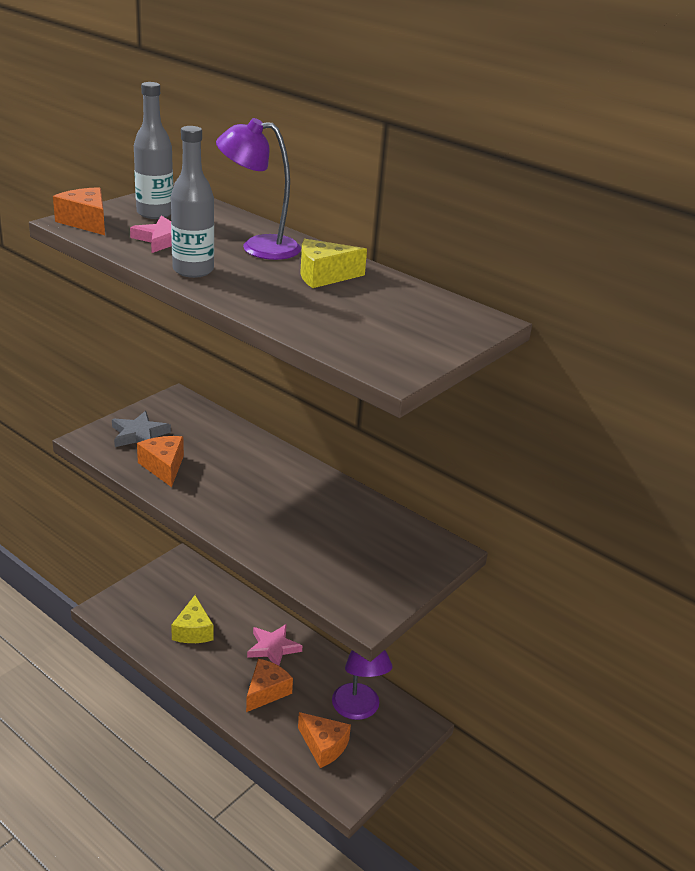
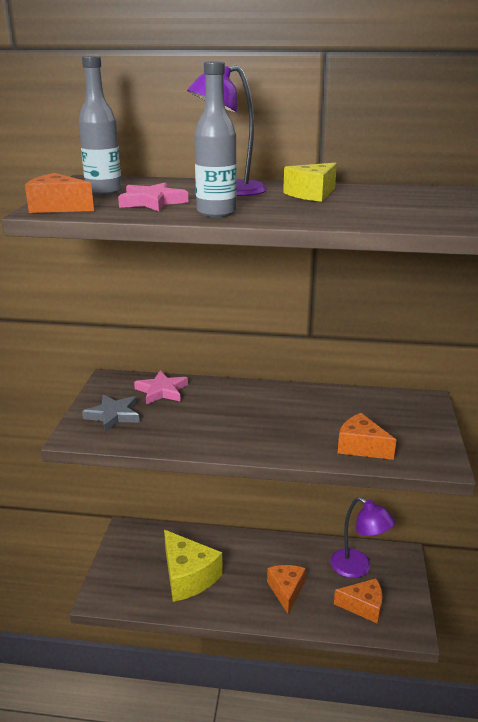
camera: 30 degrees left, 5 degrees down
orange cheese [137,436,184,487] -> orange cheese moved to [338,413,396,460]
yellow cheese [171,595,214,643] -> yellow cheese [164,530,223,602], size x1.56
pink star [247,624,302,666] -> pink star moved to [134,371,188,404]

